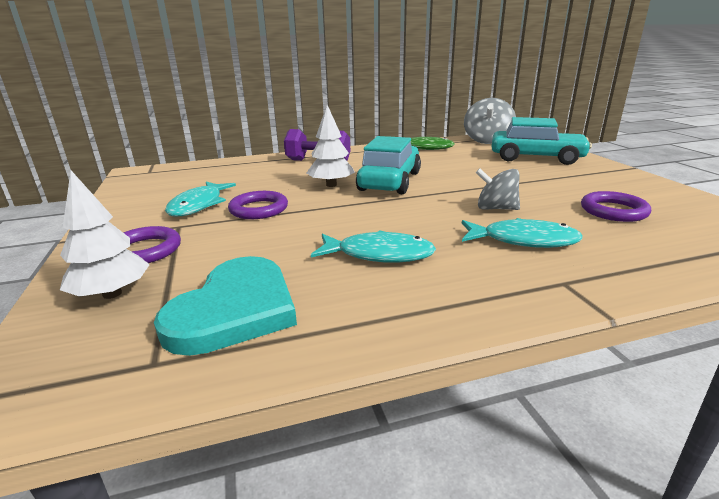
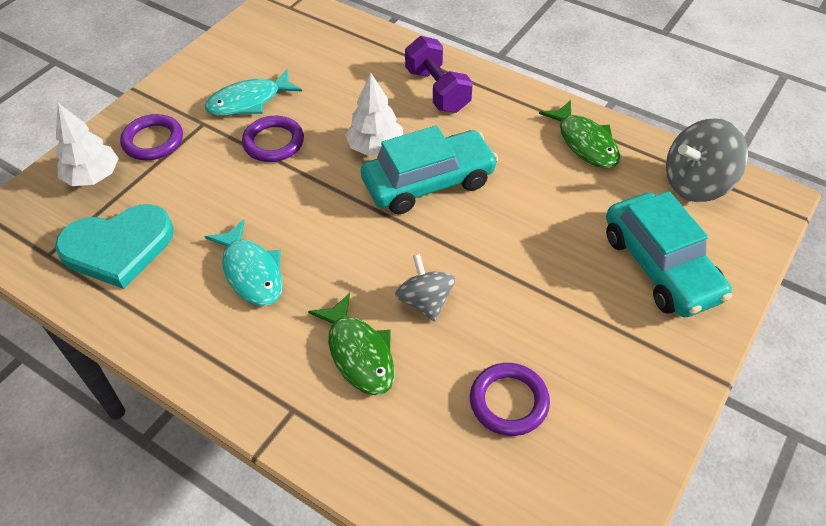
camera: 50 degrees right, 25 degrees up
turquoise fish [462,218,583,248] -> green fish [308,293,395,396]

